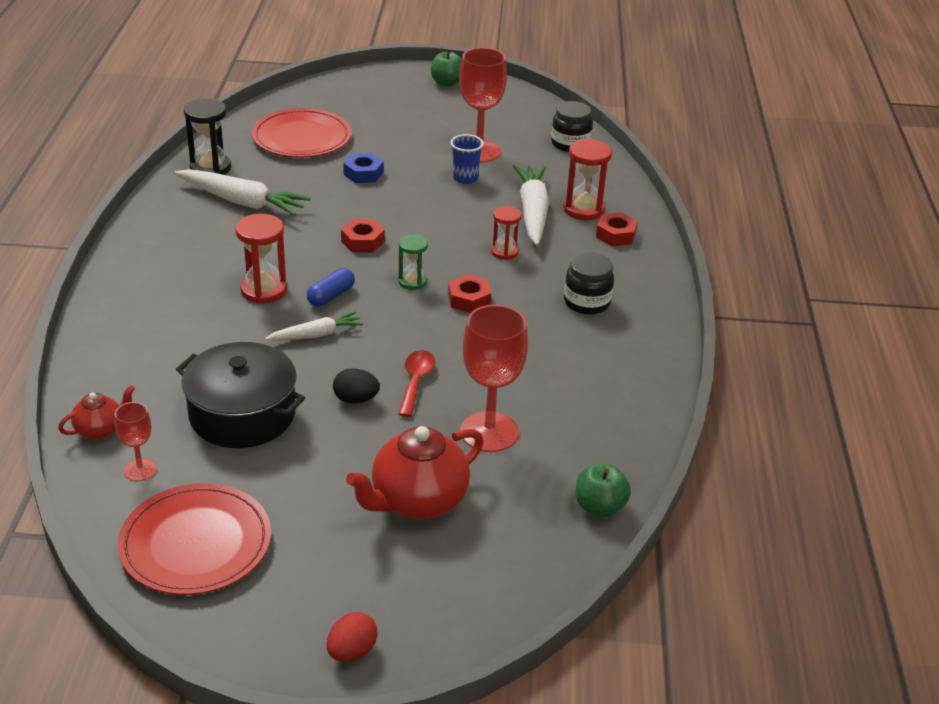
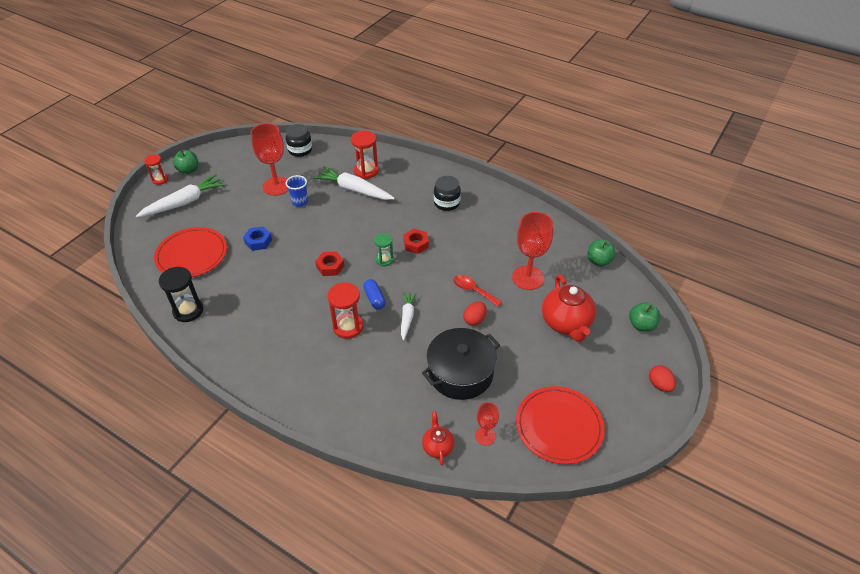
camera: 60 degrees left, 10 degrees up
white carrot [174,169,311,216] -> white carrot moved to [136,174,225,218]
black egg [333,368,380,404] -> red egg [463,301,486,326]
red hourglass [491,206,522,260] -> red hourglass moved to [144,154,168,185]
red nut [596,212,638,246] -> none
none -> green apple [629,302,660,331]

